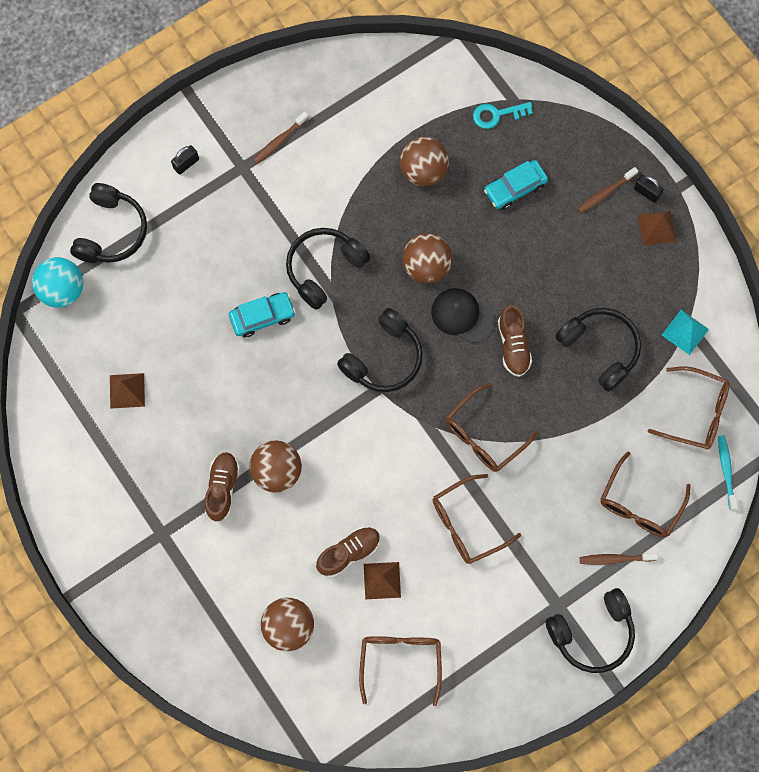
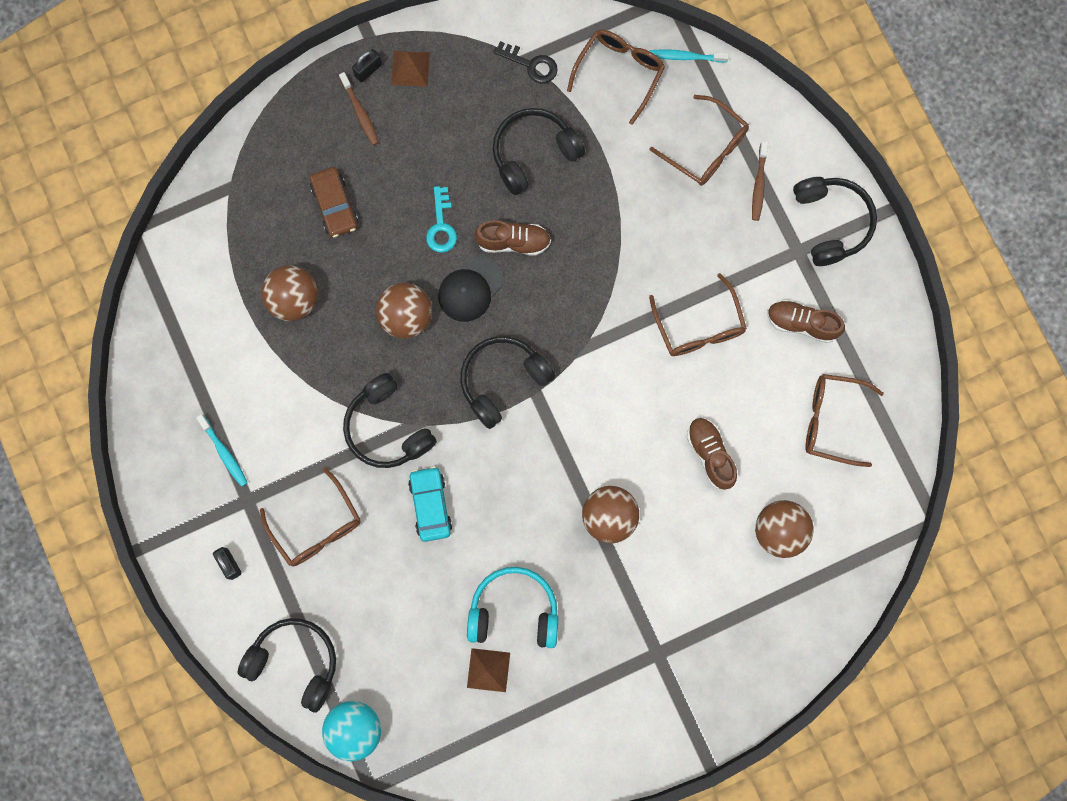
camera: 80 degrees left, 5 degrees up
brown shoe [204,452,240,522] -> brown shoe moved to [767,300,845,343]
brown toothbrush [253,111,309,164] -> turquoise toothbrush [196,414,248,487]
black headphones [337,308,423,392] -> black headphones turned 90 degrees counterclockwise [460,336,556,429]
brown pyramid [364,562,401,599] -> none
brown glasses [446,383,538,472] -> brown glasses moved to [260,467,361,566]
turquoise key [473,102,533,129] -> turquoise key moved to [426,186,457,253]
turquoise car [484,160,548,210] -> brown car [310,167,358,237]
turquoise pyramid [662,310,709,355] -> black key [494,41,558,84]
none -> turquoise headphones [467,567,558,648]

